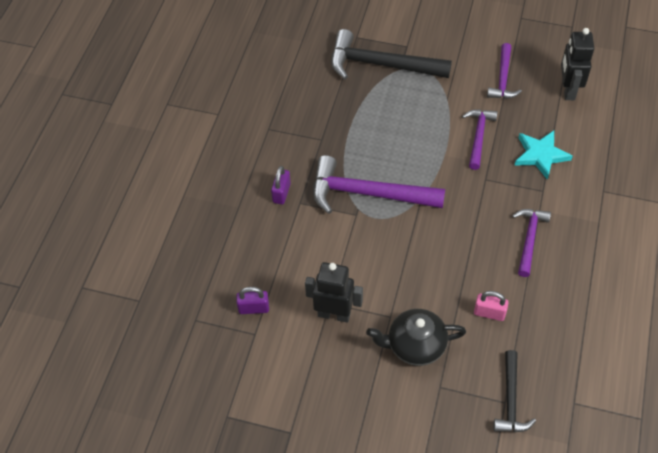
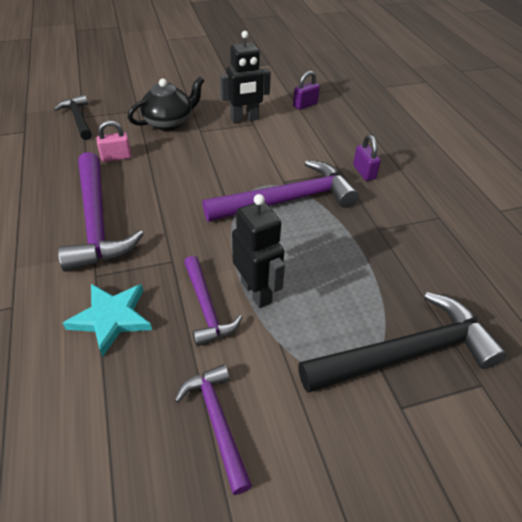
camera: 145 degrees right, 10 degrees down
purple hammer [512,209,551,277] -> purple hammer [58,152,144,272], size x1.75
black robot [561,28,595,100] -> black robot moved to [232,194,285,308]

